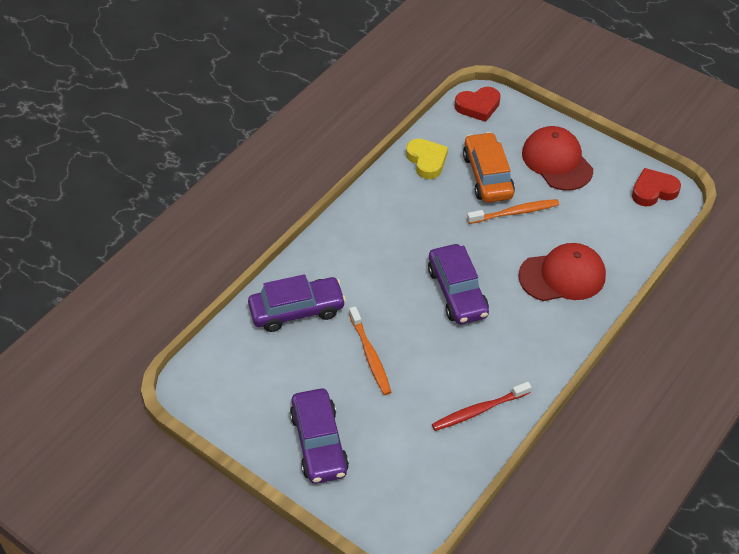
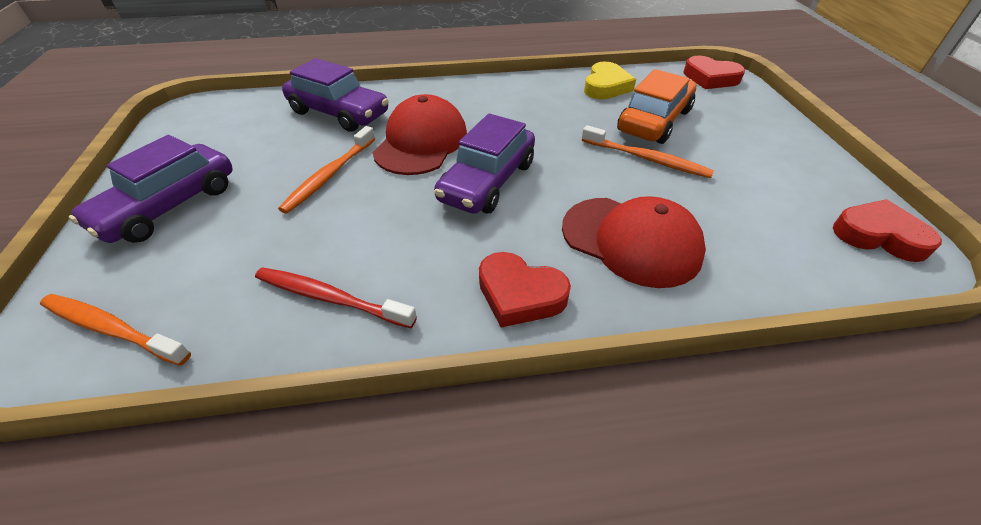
camera: 45 degrees right, 5 degrees down
red cap [522,126,593,191] -> red cap moved to [373,94,467,175]
none -> orange toothbrush [40,294,191,366]
none -> red heart [479,252,571,328]

